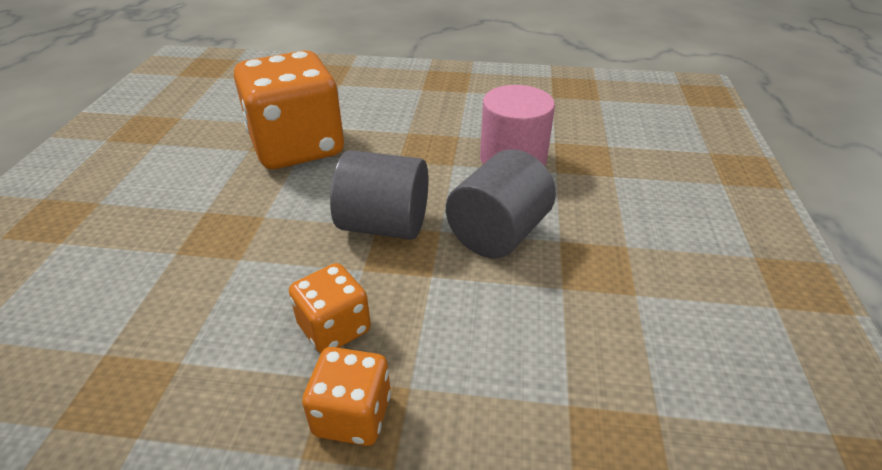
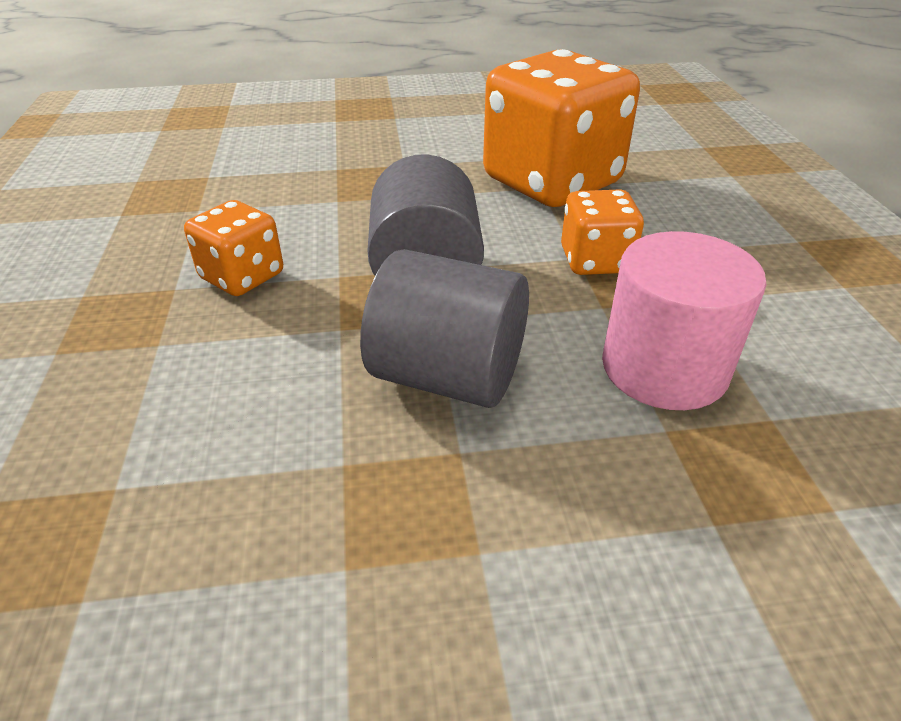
camera: 75 degrees right, 0 degrees up
orange dice [302,347,391,446] -> orange dice moved to [561,189,644,275]

